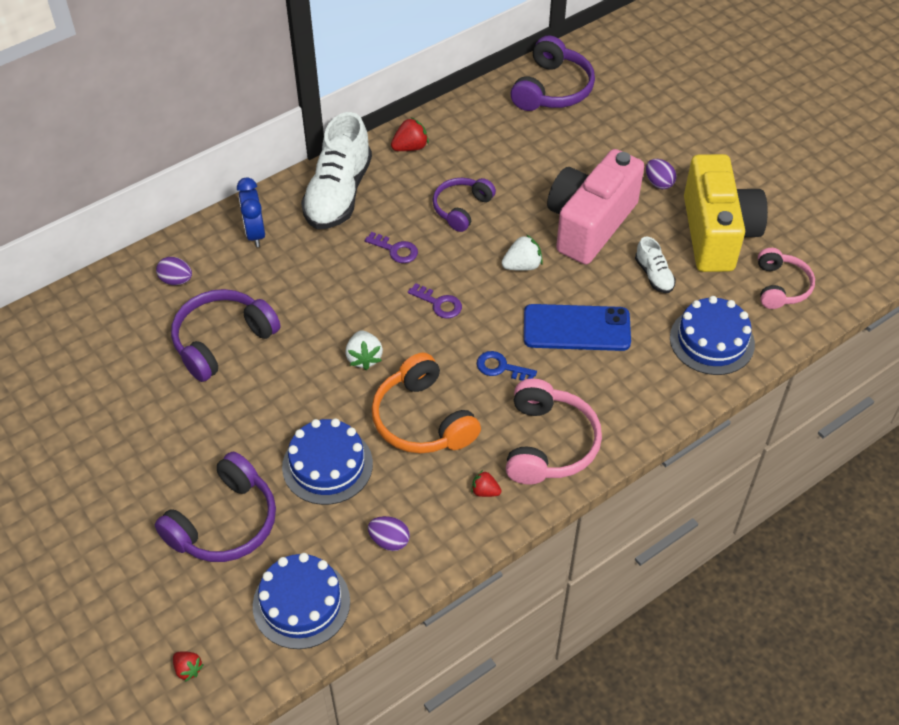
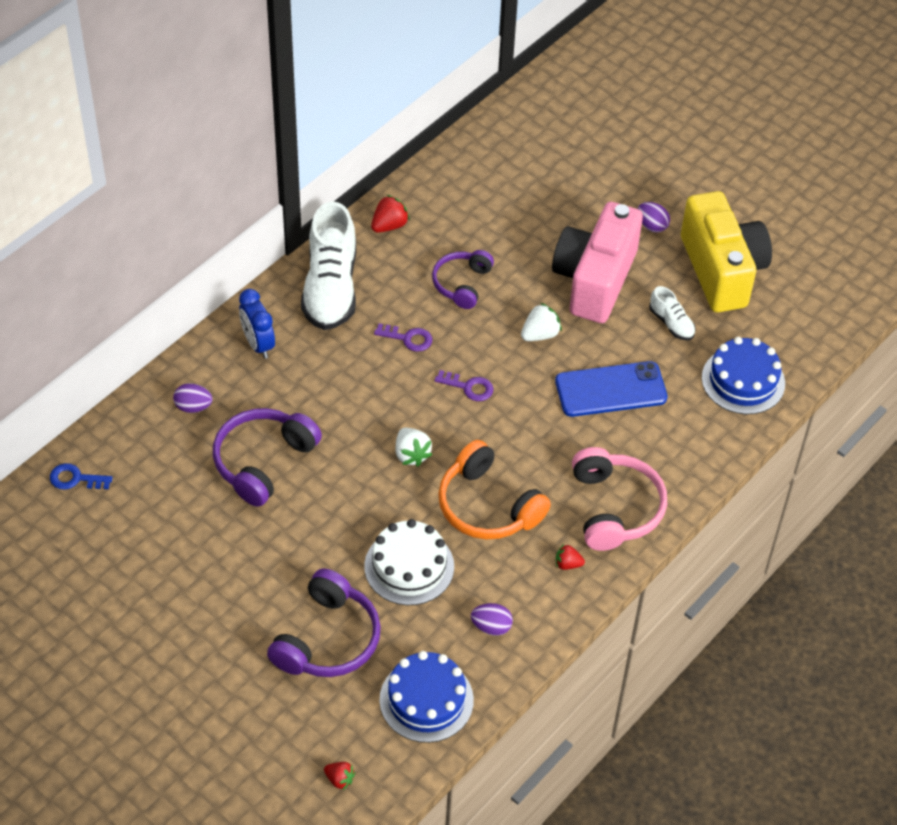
camera: 15 degrees left, 0 degrees up
blue cake [282,418,373,505] -> white cake [364,519,454,605]
blue key [477,351,537,381] -> blue key moved to [50,463,113,490]
purple headphones [511,36,595,111] -> none
pink headphones [758,248,815,309] -> none

